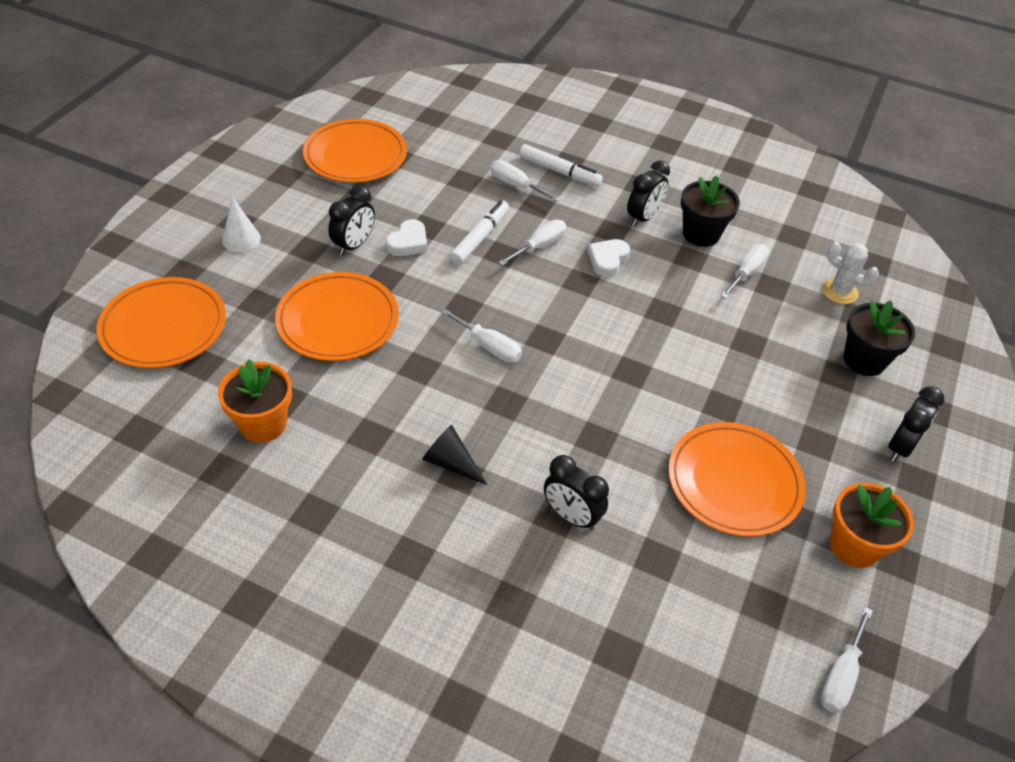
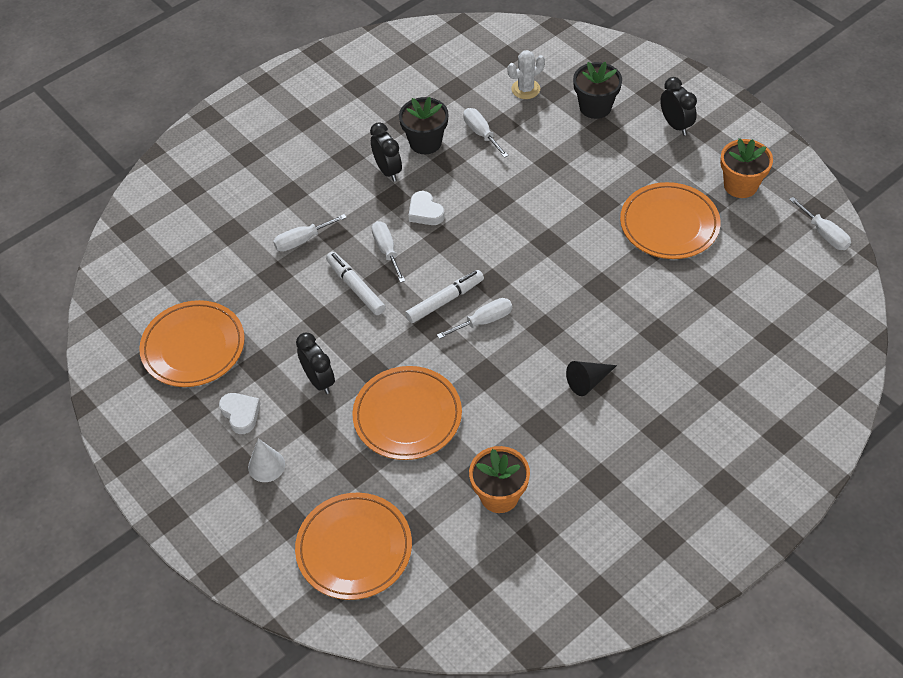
camera: 60 degrees left, 5 degrees up
white heart [386,219,427,256] -> white heart moved to [219,393,261,434]
white marker [519,144,603,187] -> white marker moved to [405,270,484,323]
black clock [544,455,609,531] -> none

